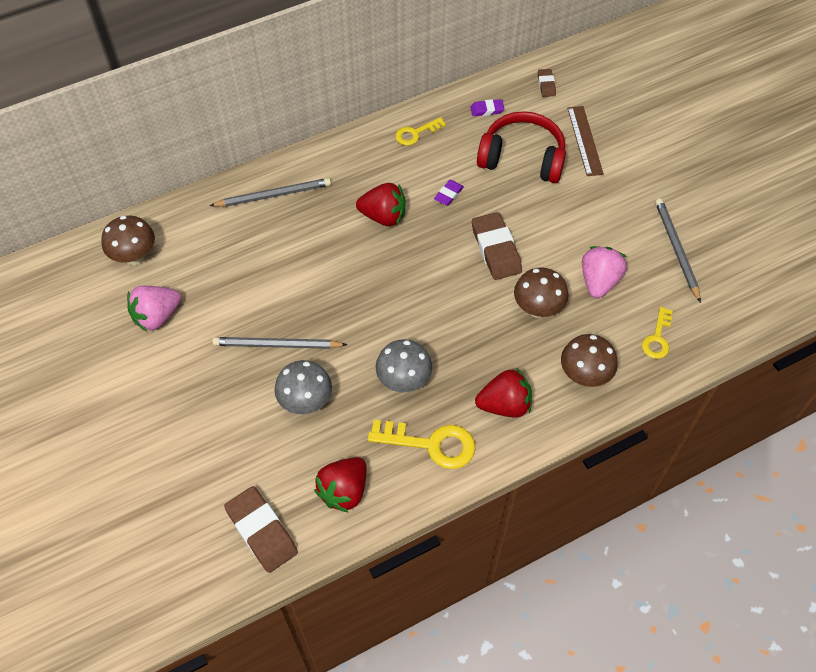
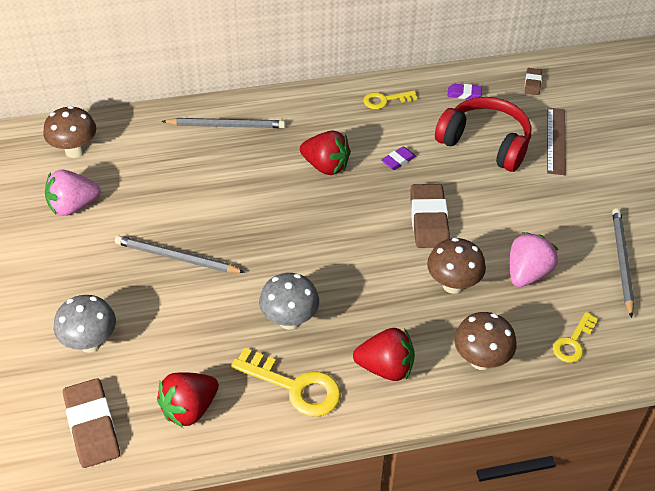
camera: 15 degrees right, 10 degrees down
grey mushroom [274,360,332,414] -> grey mushroom moved to [54,295,116,353]

